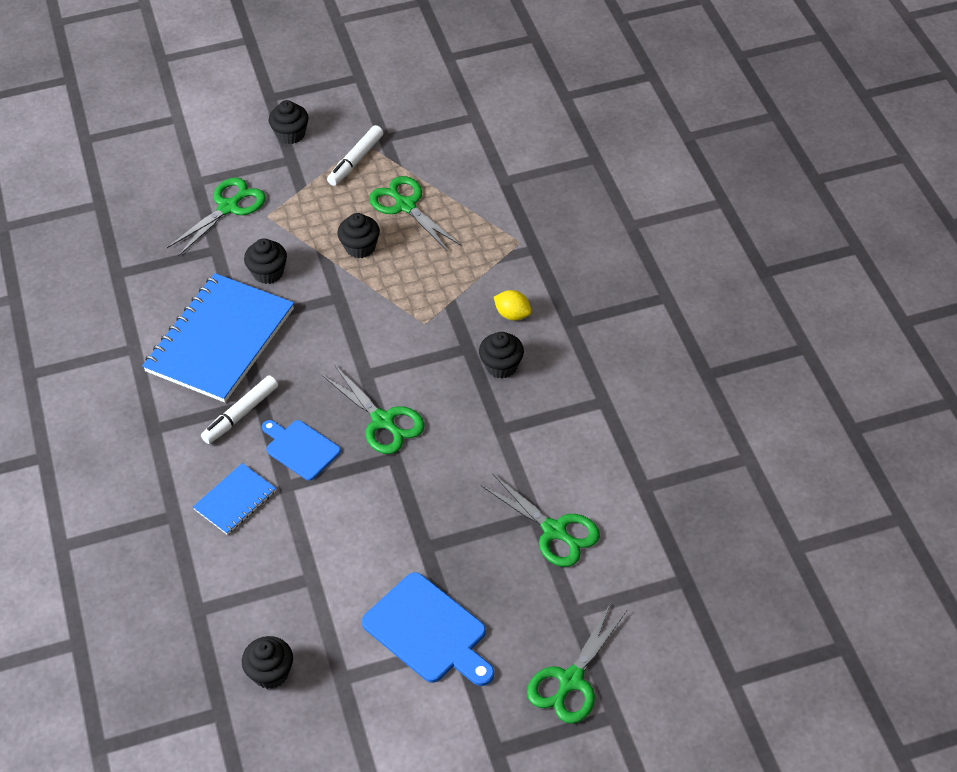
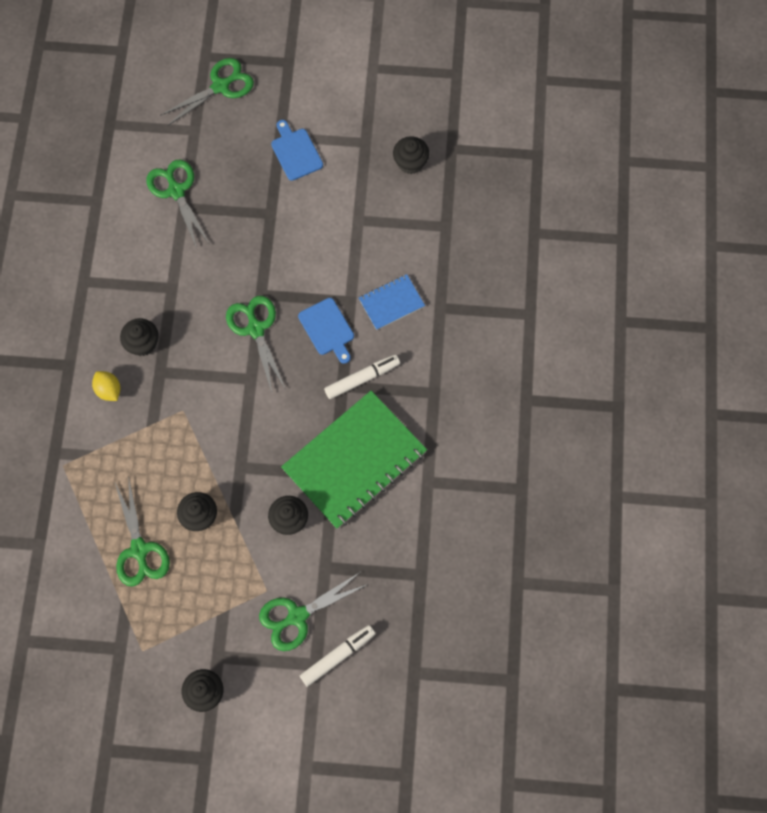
camera: 160 degrees left, 20 degrees up
blue notebook [142,273,294,403] -> green notebook [281,391,427,529]
white marker [327,125,383,186] -> white marker moved to [300,625,375,687]
blue cutting board [362,572,494,686] -> blue cutting board [271,120,323,181], size x0.65

